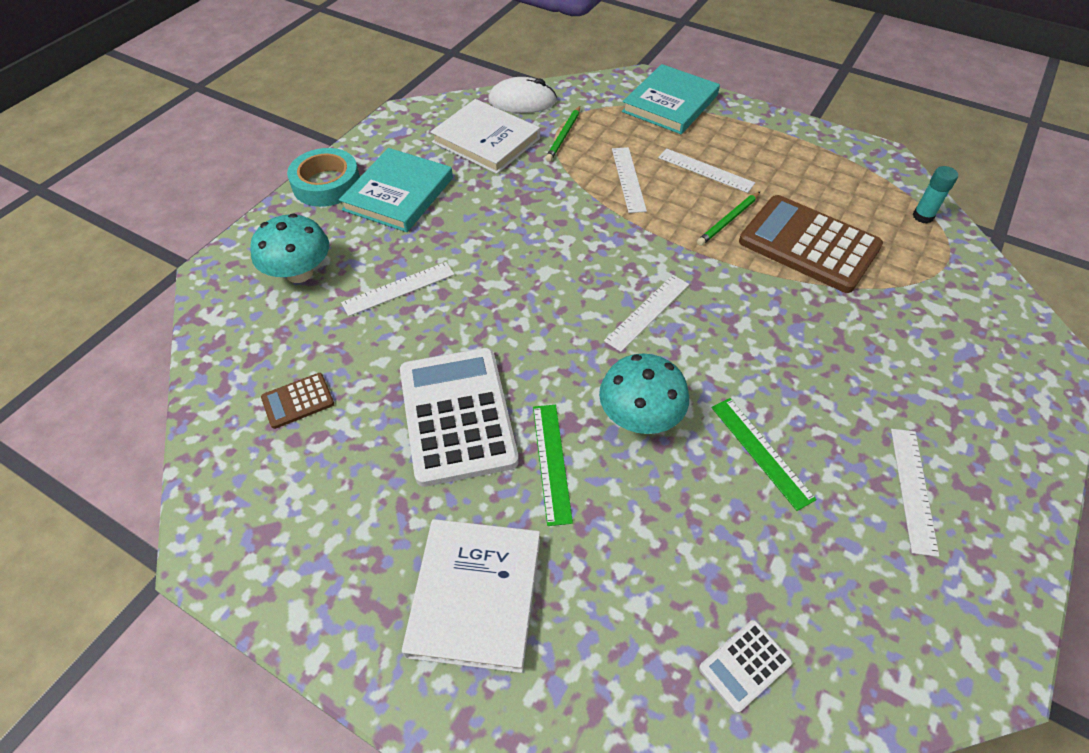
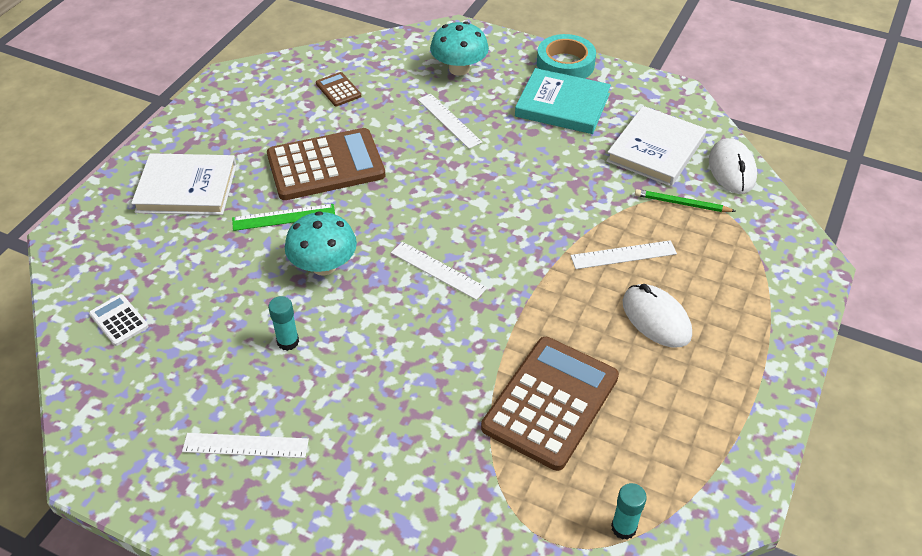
camera: 85 degrees right, 5 degrees down
white calculator [400,348,519,487] -> brown calculator [267,128,386,200]
turquoise book [622,64,720,134] -> none
white ruler [658,148,755,193] -> white mouse [623,284,692,347]
green pencil [697,191,761,246] -> none
green ruler [712,398,817,511] -> turquoise glue stick [268,296,299,351]

